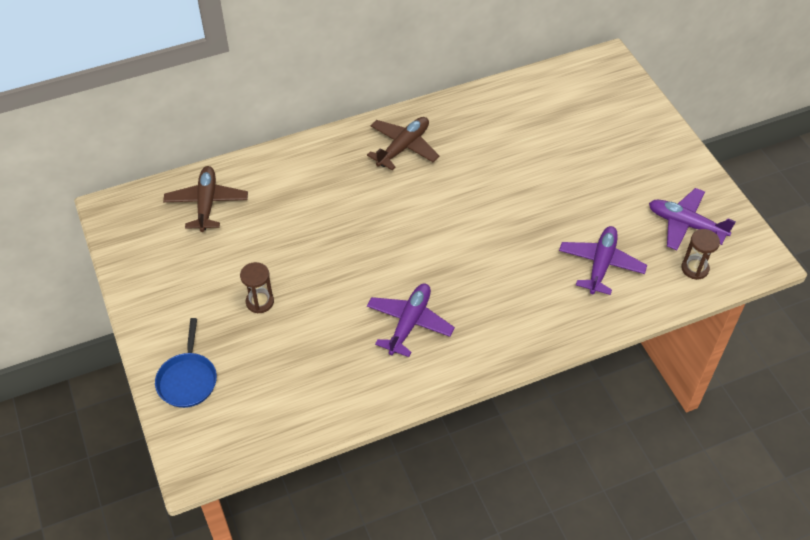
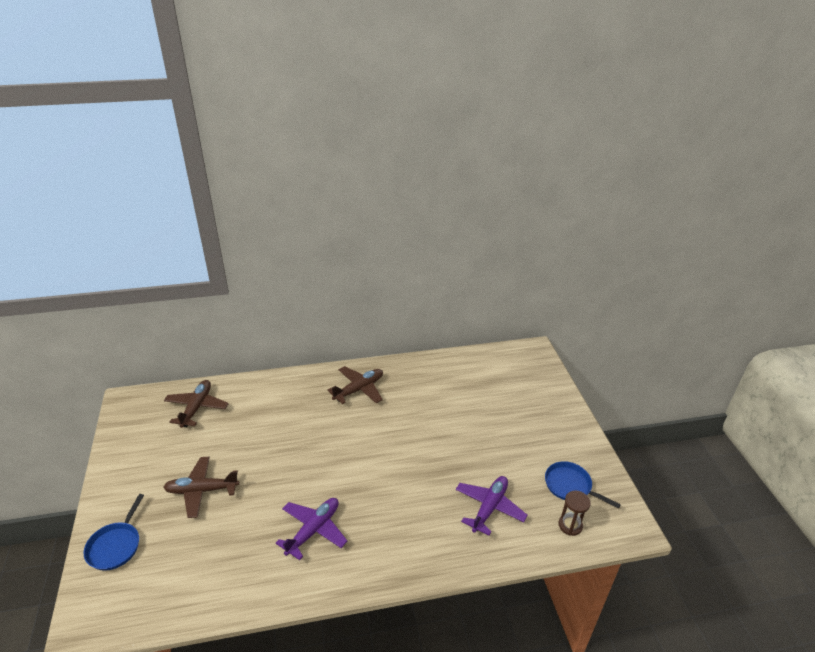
camera: 10 degrees right, 15 degrees down
brown hourglass [240,262,274,313] -> brown plane [163,457,239,518]
purple plane [649,188,736,250] -> blue pan [545,461,621,509]

